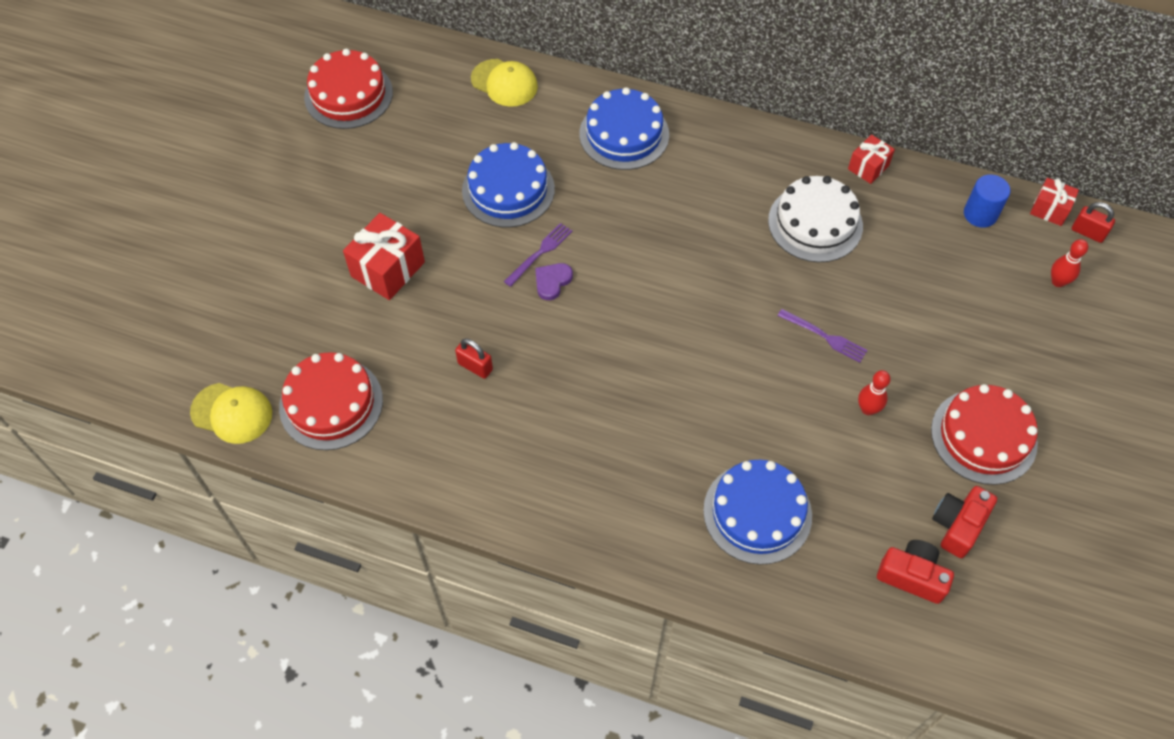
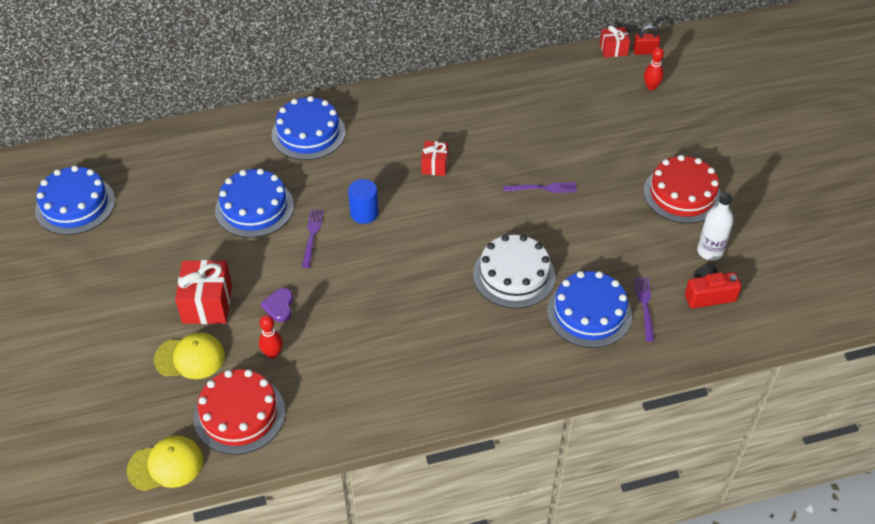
camera: 35 degrees left, 10 degrees down
red cake [304,49,393,129] -> blue cake [35,166,115,235]
red padlock [455,338,493,379] -> none
yellow cap [471,59,538,107] -> yellow cap moved to [154,333,225,379]
purple heart [535,263,573,300] -> purple heart moved to [261,288,293,322]
white cake [768,176,863,262] -> white cake moved to [473,235,556,308]
red gift [848,134,895,184] -> red gift moved to [421,141,448,176]
red bowling pin [858,370,891,415] -> red bowling pin moved to [259,315,283,359]
red camera [932,486,997,558] -> white bottle [697,193,734,260]
blue cylinder [964,175,1010,228] -> blue cylinder moved to [348,179,379,224]
none -> purple fork [635,277,654,342]

